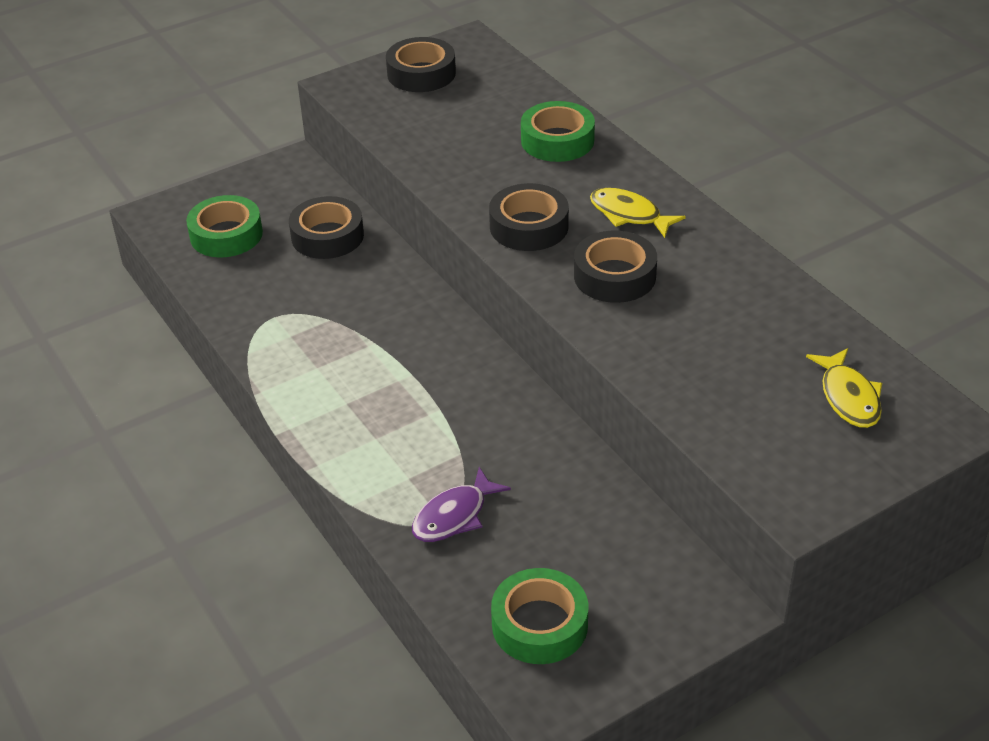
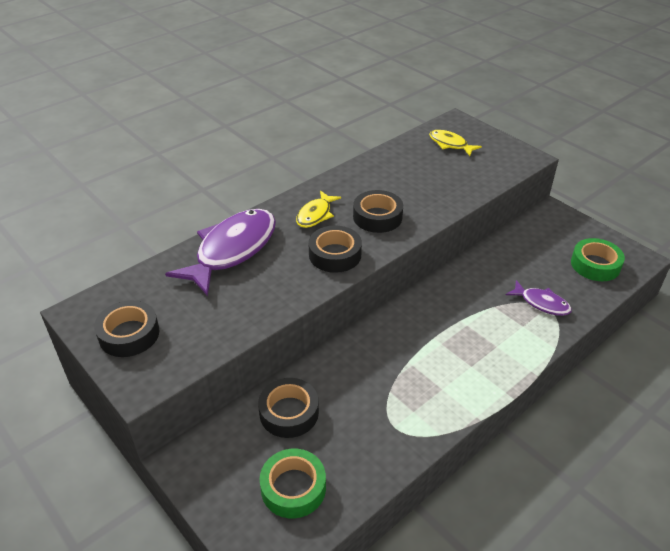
camera: 100 degrees left, 0 degrees up
green tape [521,101,595,162] -> purple fish [165,209,276,296]
yellow fish [806,348,882,428] -> yellow fish turned 120 degrees counterclockwise [429,130,482,156]

